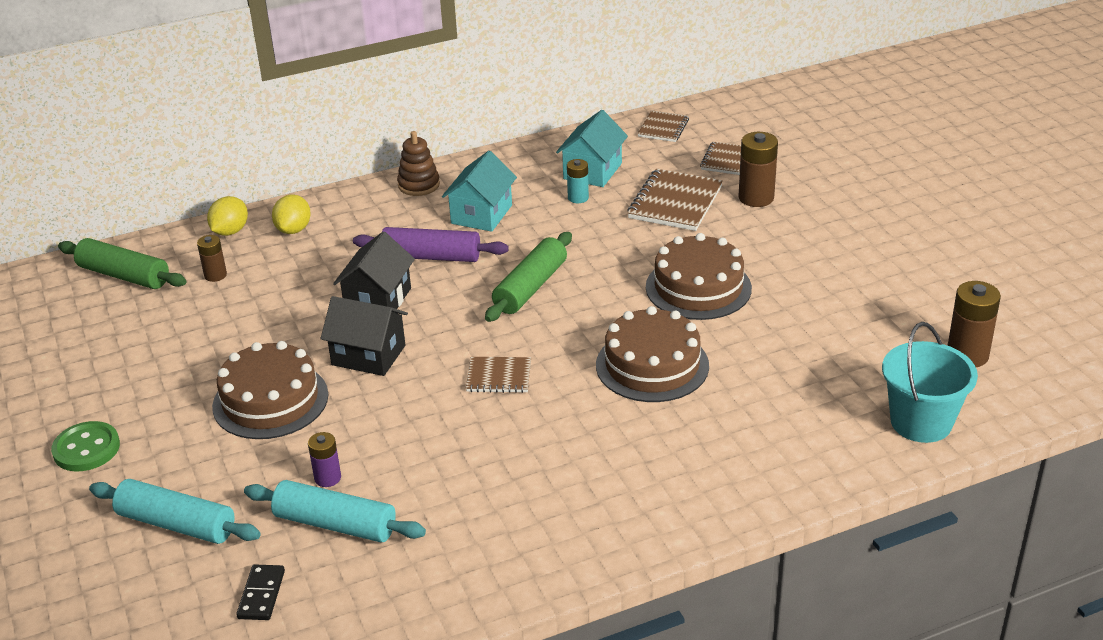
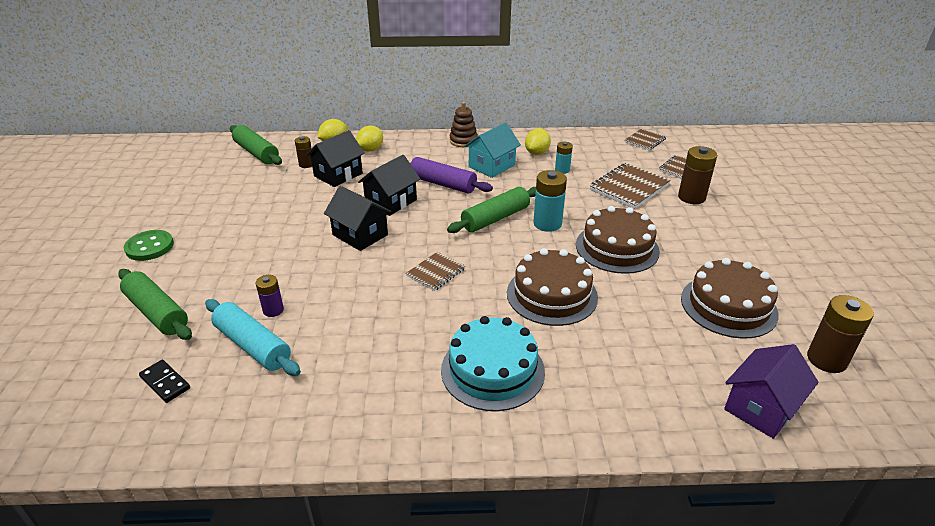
camera: 20 degrees right, 0 degrees up
turquoise rolling pin [89,479,261,544] -> green rolling pin [118,269,192,340]
brown cake [212,341,328,439] -> brown cake moved to [681,258,779,339]
black domino [236,564,285,620] -> black domino turned 75 degrees counterclockwise [139,360,190,403]
brown notebook [466,357,531,393] -> brown notebook turned 75 degrees counterclockwise [406,252,465,291]
turquoise house [556,110,628,187] -> none
turquoise bucket [882,322,978,443] -> purple house [724,344,819,439]
none -> black house [306,130,365,187]
none -> turquoise cake [441,316,545,411]
none -> yellow lemon [525,128,551,155]
none -> turquoise battery [533,170,567,232]

